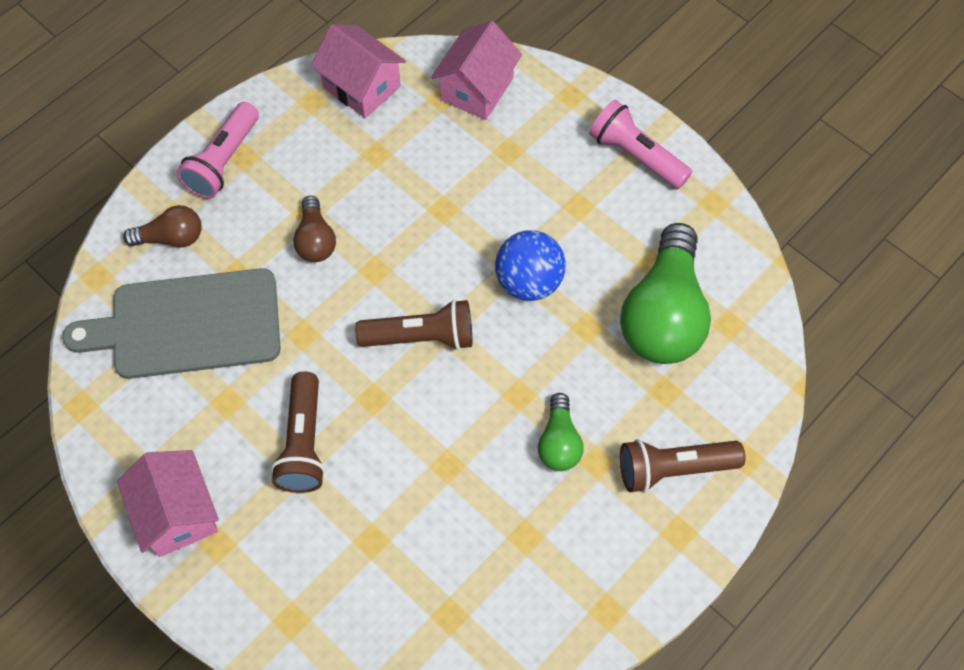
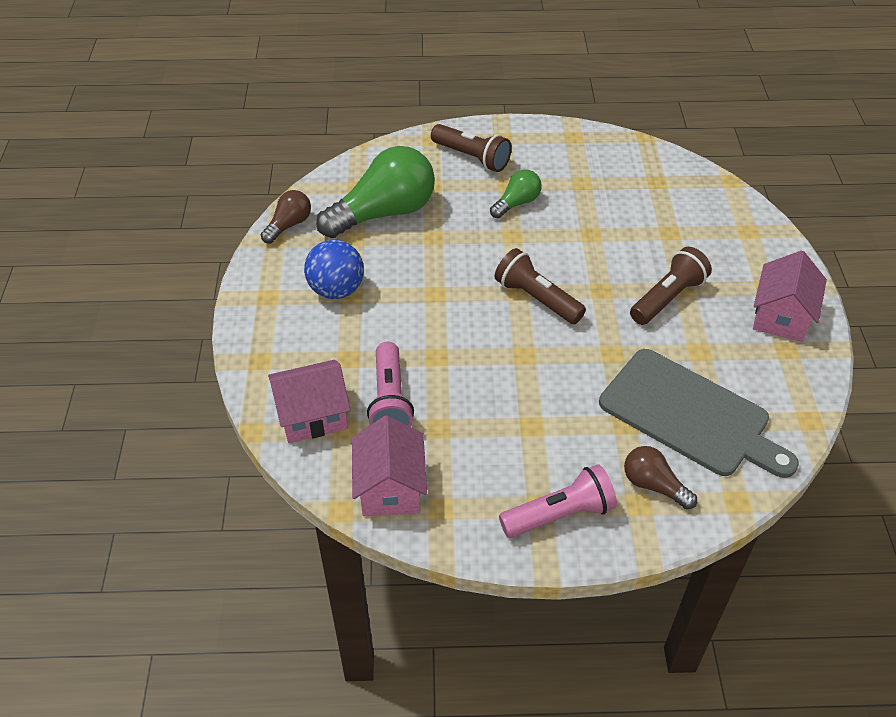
camera: 135 degrees left, 15 degrees down
brown light bulb [293,196,336,262] -> brown light bulb moved to [261,190,311,243]
blue ball [495,230,566,301] -> blue ball moved to [304,240,364,299]
pink flashlight [589,100,692,189] -> pink flashlight moved to [367,342,414,427]

